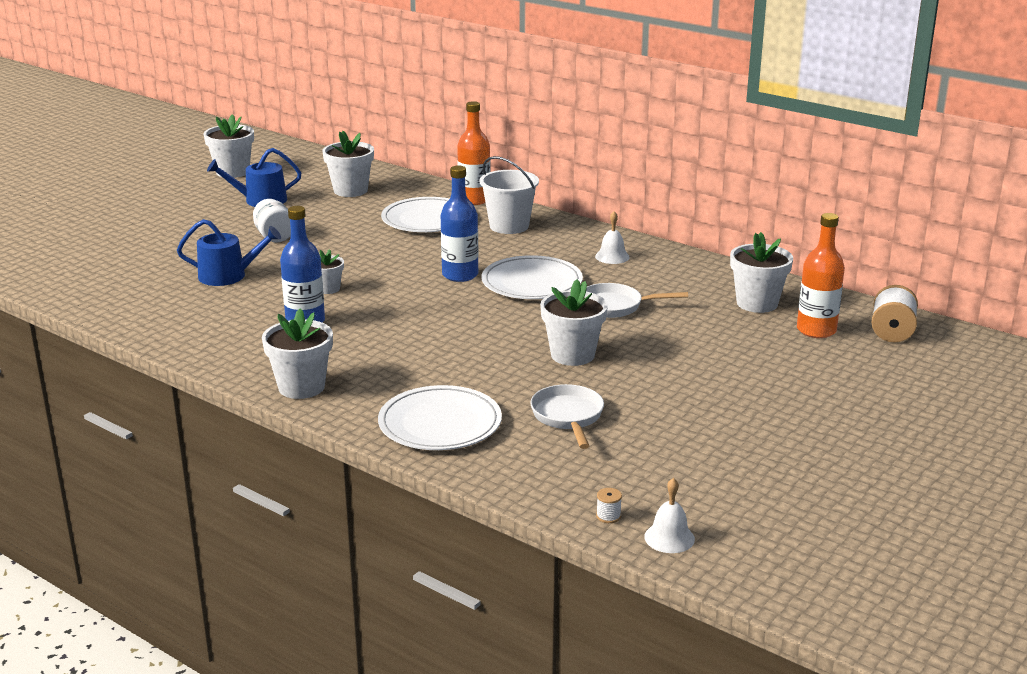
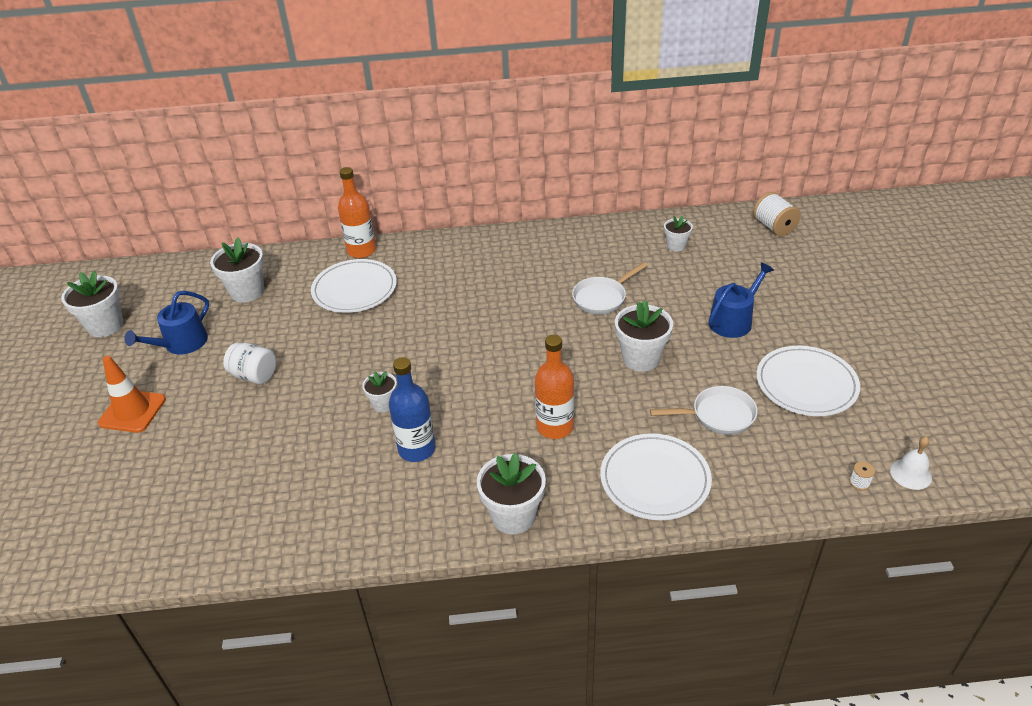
camera: 40 degrees left, 15 degrees up
blue watering can [177,219,281,286] -> blue watering can moved to [709,262,774,338]
blue bottle [441,166,478,282] -> none
white bucket [479,156,539,234] -> none
white plate [481,255,583,299] -> white plate moved to [756,346,860,416]
white pan [530,384,604,449] -> white pan turned 135 degrees clockwise [650,386,758,435]
white bell [595,211,630,264] -> none
white flower pot [730,232,793,313] -> white flower pot [664,215,693,251], size x0.58
orange bottle [797,213,845,338] -> orange bottle moved to [535,335,574,439]
none -> orange traffic cone [98,356,166,433]

